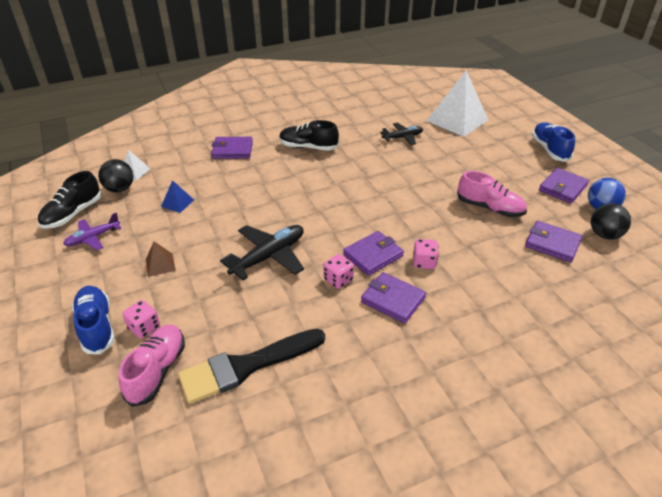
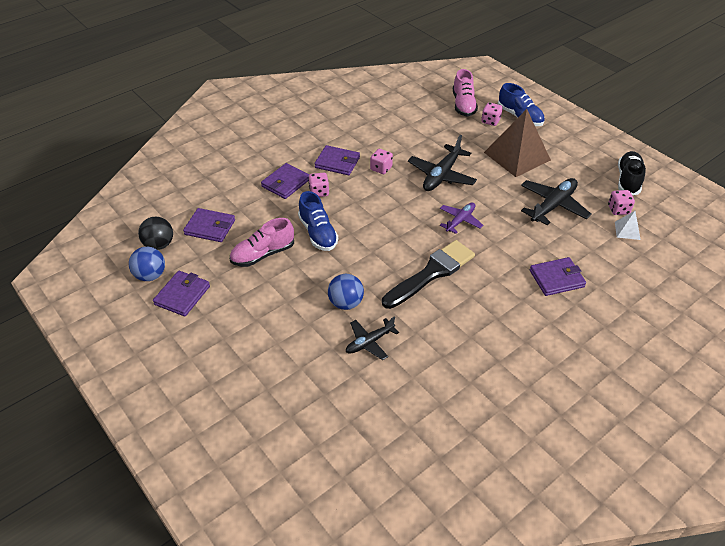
camera: 165 degrees right, 5 degrees up
purple plane [63,213,121,250] -> purple plane moved to [440,202,484,234]
black ball [98,159,133,192] -> pink dice [608,190,635,215]
brown pyramid [146,241,176,277] -> brown pyramid [484,109,551,177], size x2.29
blue pyramid [161,180,194,213] -> black plane [521,178,592,225]
black brush [178,329,325,404] -> black brush moved to [382,240,475,309]
black shoe [279,120,339,151] -> none
purple wallet [343,231,404,276] -> purple wallet moved to [261,163,309,199]
white pyramid [427,71,488,137] -> none
pink shoe [457,171,527,217] -> pink shoe turned 45 degrees counterclockwise [230,218,294,267]
blue shoe [532,122,575,162] -> blue shoe moved to [298,191,338,251]
none -> blue ball [328,274,364,310]

